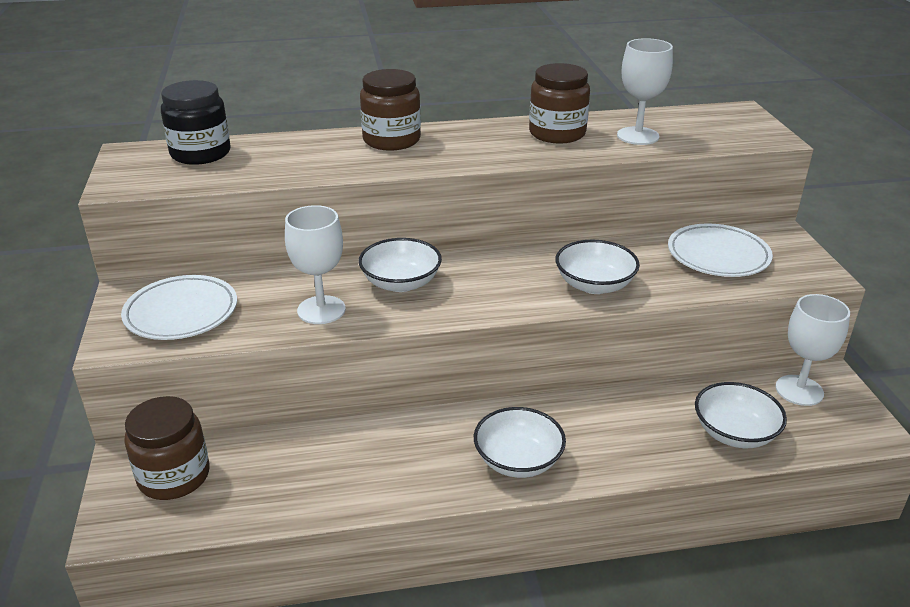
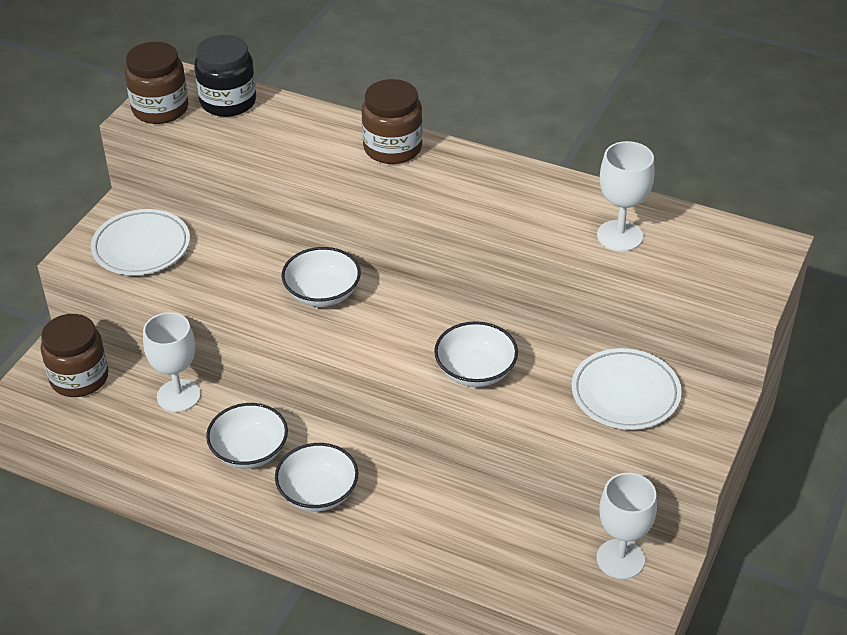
camera: 35 degrees right, 10 degrees up
white goblet [285,205,346,324] -> white goblet moved to [143,312,201,412]
brown jar [529,63,590,144] -> brown jar moved to [125,42,189,124]
white bowl [695,382,787,448] -> white bowl moved to [206,403,288,469]

